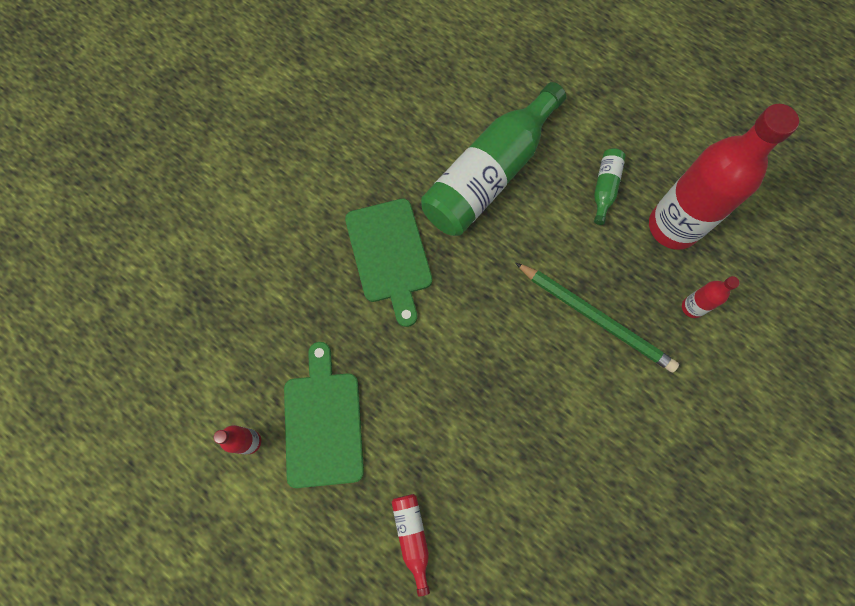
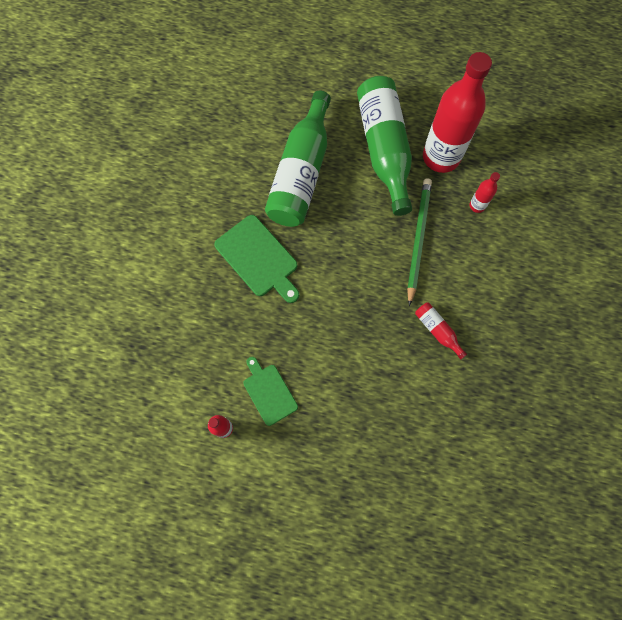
camera: 25 degrees left, 0 degrees up
green cutting board [284,342,364,488] -> green cutting board [243,357,298,426], size x0.65
red bottle [392,494,430,597] -> red bottle moved to [415,302,467,359]
green pencil [515,263,679,372] -> green pencil turned 90 degrees counterclockwise [407,178,432,306]
green bottle [594,148,626,225] -> green bottle [357,76,412,216], size x2.37

